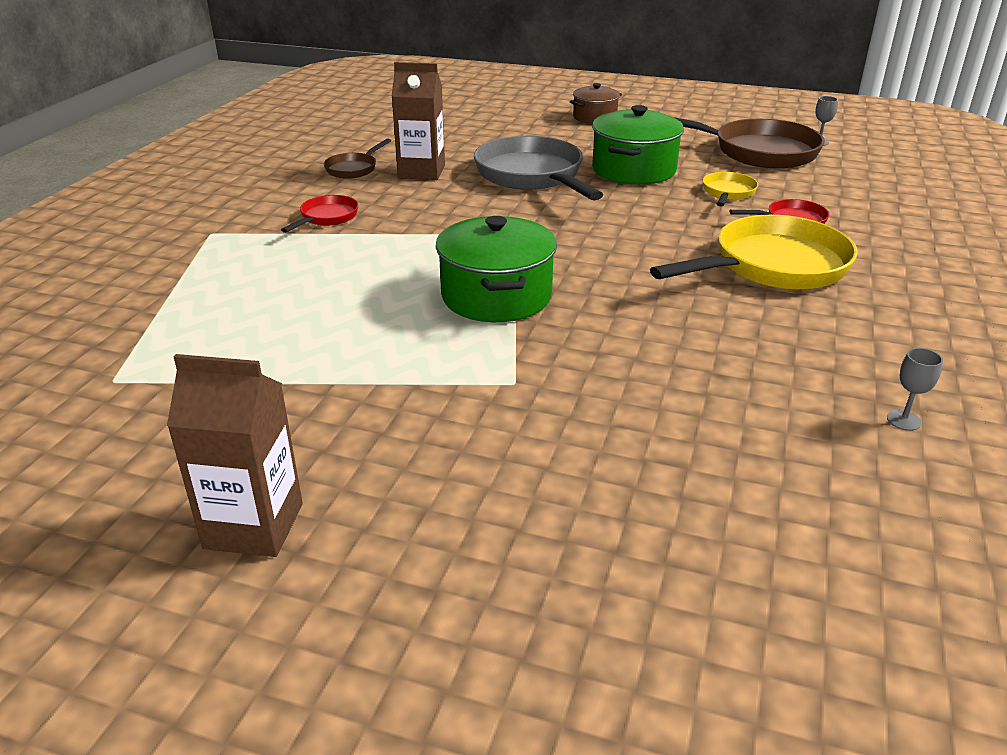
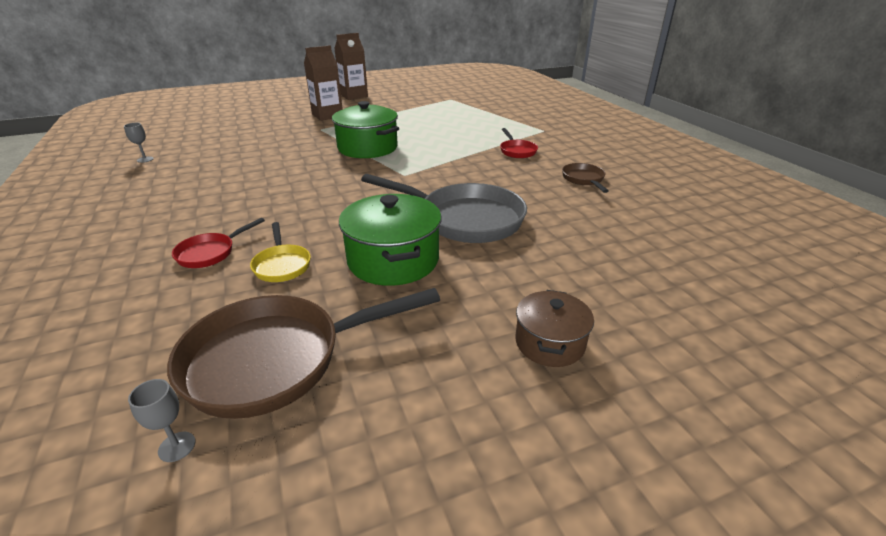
camera: 140 degrees right, 0 degrees up
brown carton [391,62,445,180] -> brown carton moved to [304,45,343,121]
yellow pan [650,215,858,290] -> none

